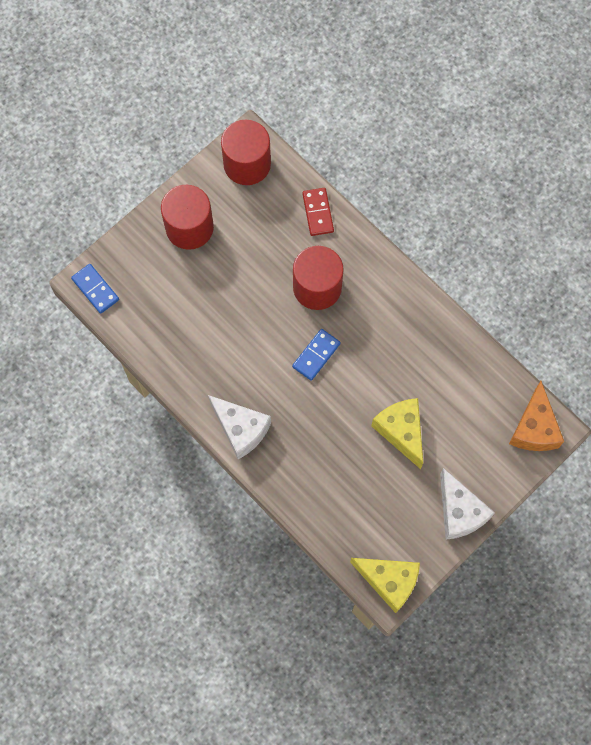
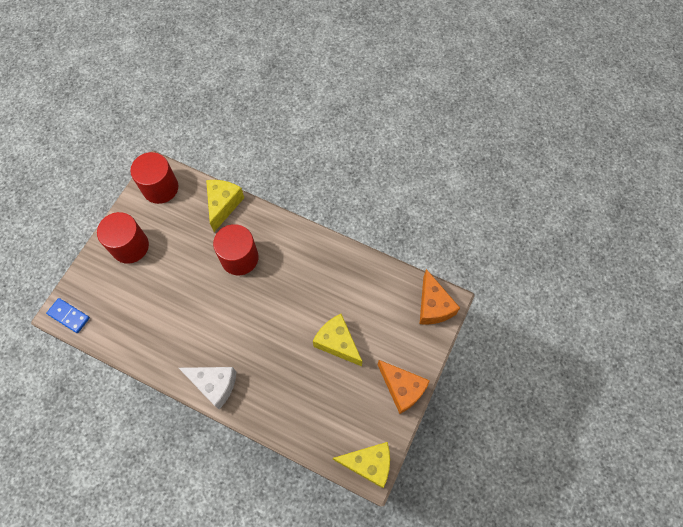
camera: 20 degrees left, 5 degrees down
blue domino [292,329,341,381] -> none
red domino [302,188,334,236] -> yellow cheese [206,180,244,232]
white cheese [440,468,495,540] -> orange cheese [378,360,430,414]

